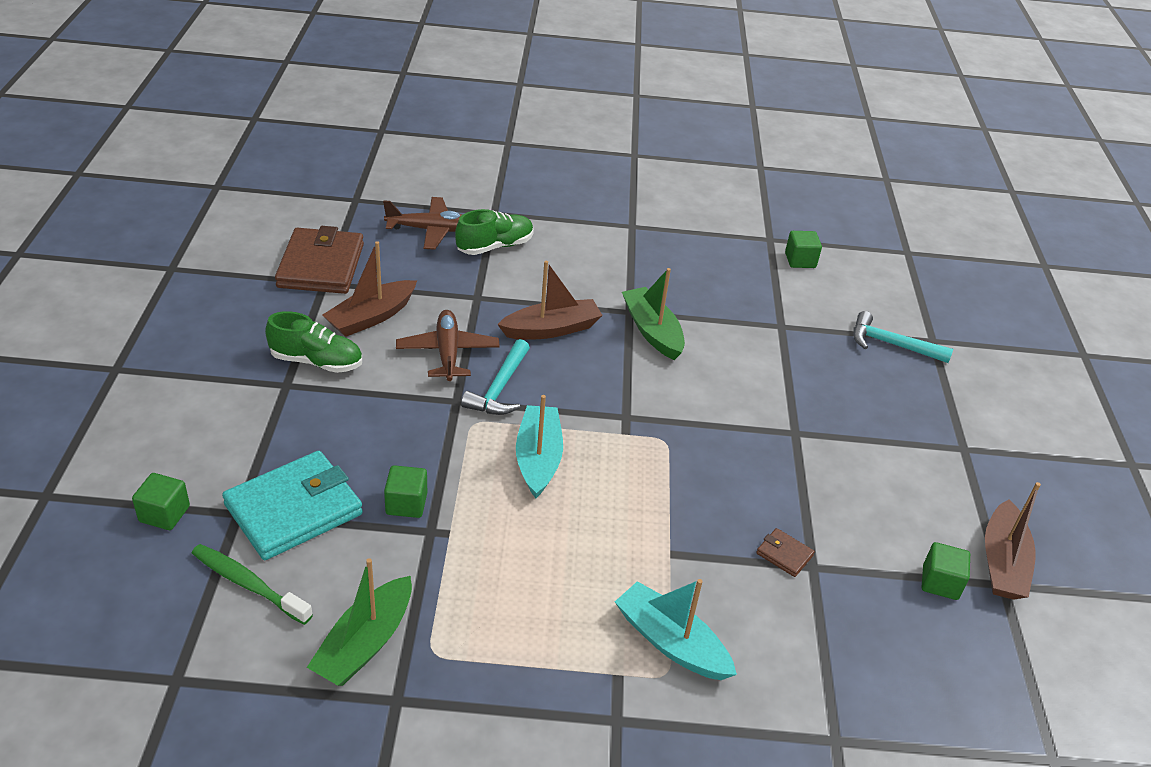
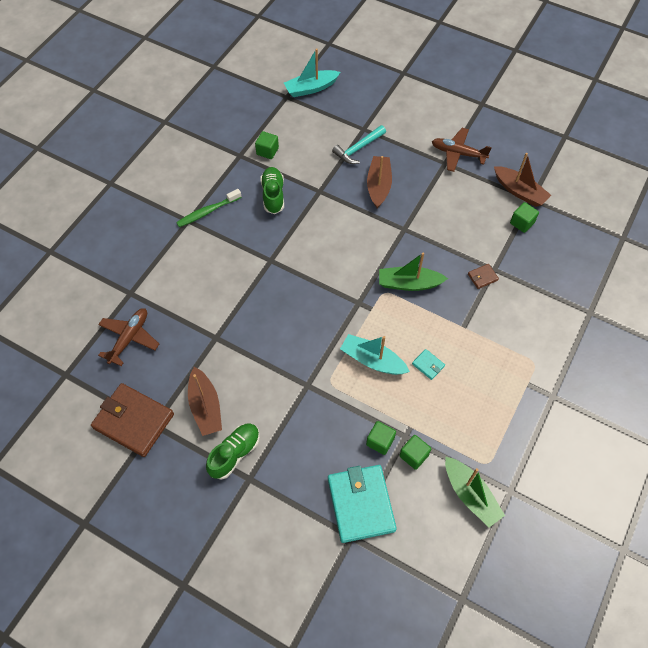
camera: 60 degrees left, 20 degrees up
green cube [132,473,190,530] -> green cube moved to [399,435,431,470]
green toothbrush [192,544,313,625] -> green toothbrush moved to [176,189,242,227]
brown plane [396,310,500,381] -> brown plane moved to [432,128,492,172]
green shoe [455,209,534,255] -> green shoe moved to [261,167,284,214]
turquoise hammer [461,339,530,415] -> none
brown boat [497,261,603,340] -> brown boat moved to [367,156,392,208]
turquoise boat [615,579,737,680] -> turquoise boat moved to [284,48,340,97]
green boat [622,268,685,360] -> green boat moved to [379,252,448,291]
none -> turquoise wallet [412,349,445,380]

